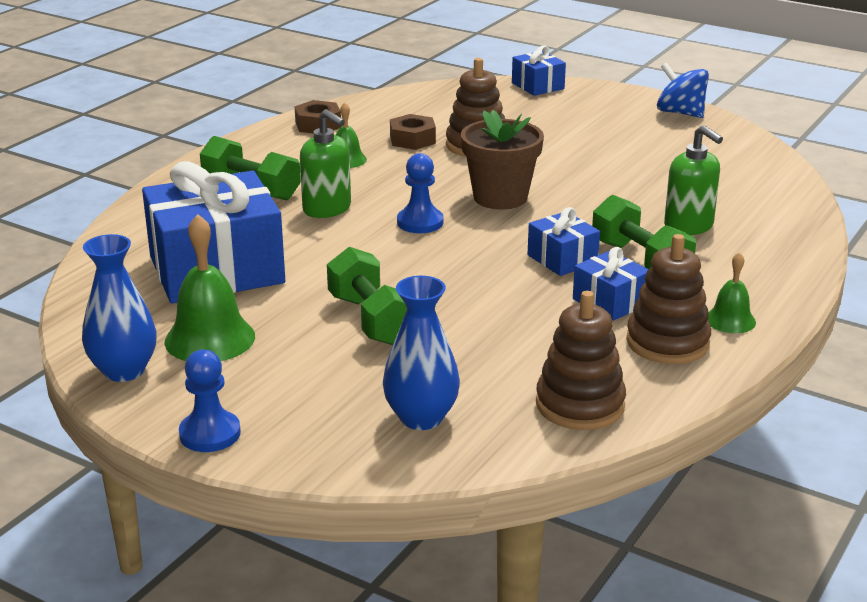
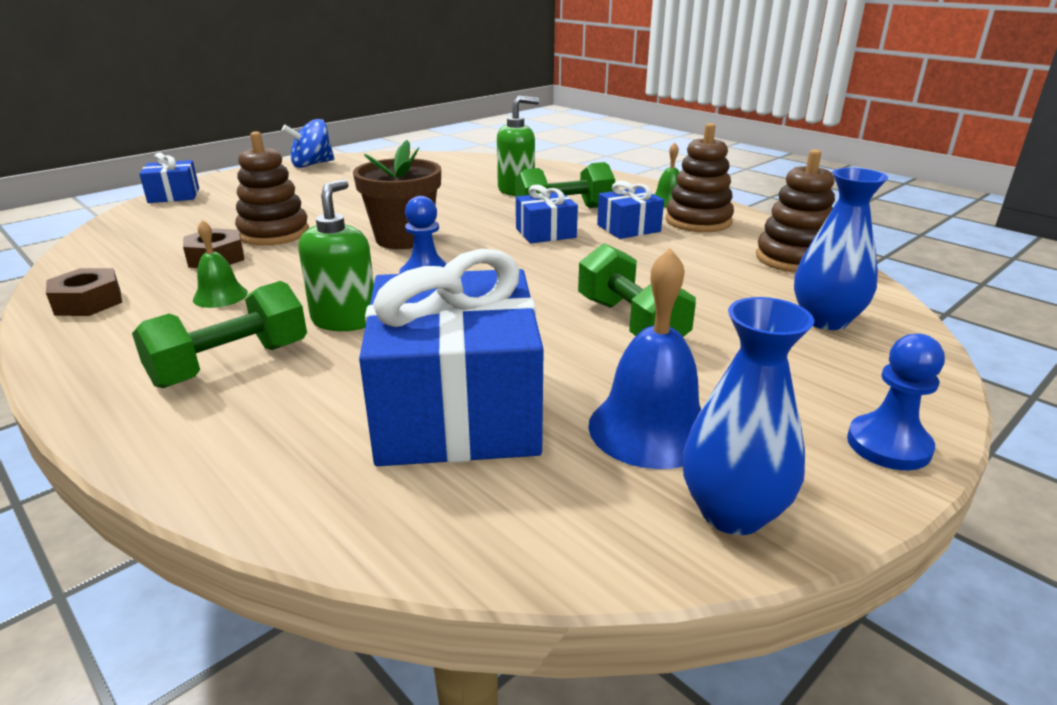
camera: 75 degrees left, 0 degrees up
green bell [164,214,255,361] -> blue bell [588,248,701,469]
green soap dispenser [300,109,351,218] -> green soap dispenser turned 45 degrees counterclockwise [298,179,374,331]
green dumbbell [327,247,407,345] -> green dumbbell turned 75 degrees clockwise [578,243,696,337]

